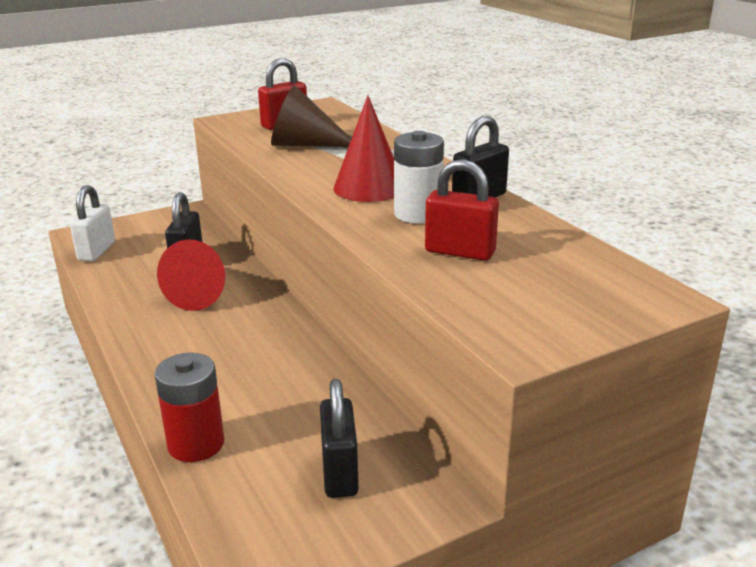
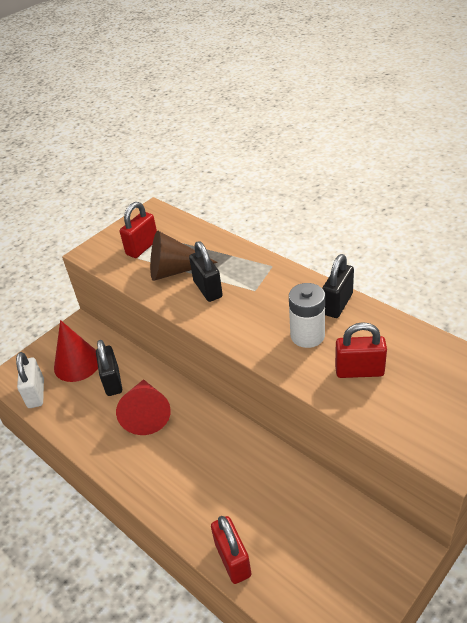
camera: 15 degrees left, 15 degrees up
red battery [154,353,224,462] -> red padlock [211,516,251,584]
black padlock [320,379,359,498] -> black padlock moved to [189,241,223,302]
red cone [333,96,395,202] -> red cone moved to [54,320,98,382]

